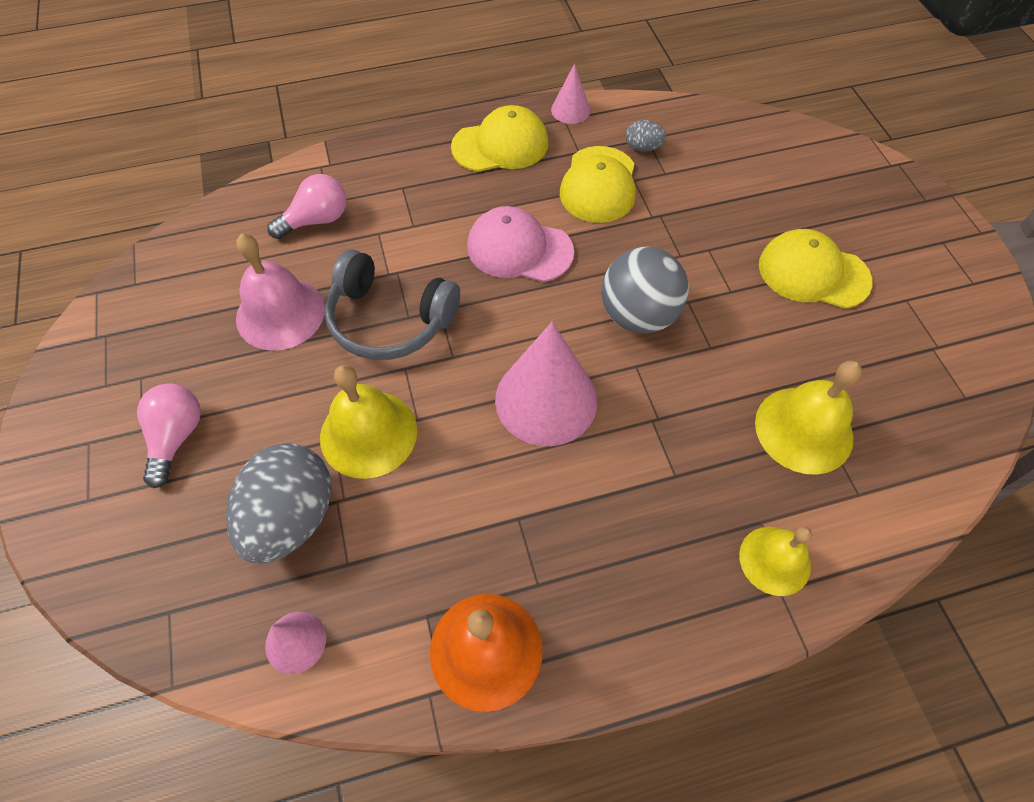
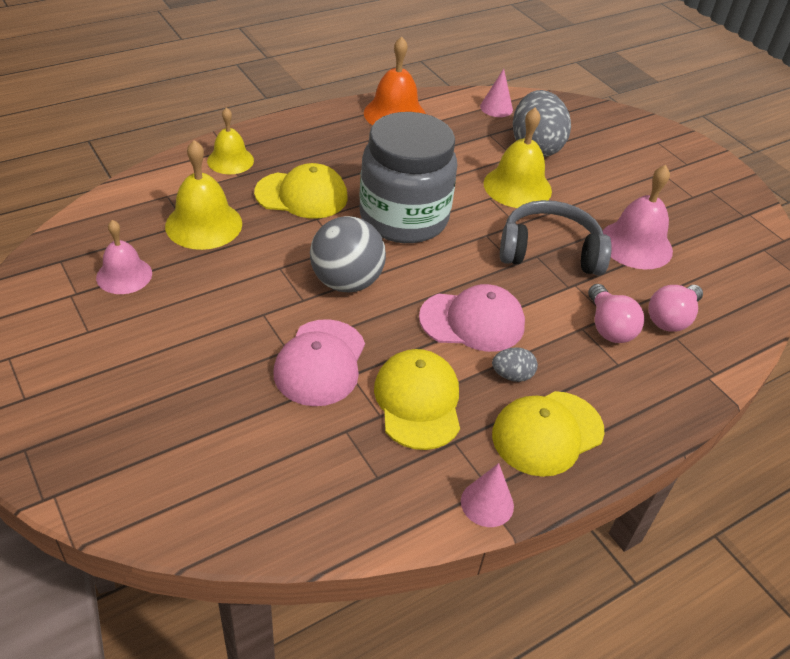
camera: 160 degrees right, 15 degrees down
pink light bulb [137,383,201,488] -> pink light bulb moved to [588,284,645,343]
pink cone [495,322,597,446] -> grey jar [359,112,457,243]
grey egg [626,120,666,152] -> grey egg moved to [492,347,538,382]
yellow cap [759,229,873,309] -> yellow cap moved to [254,163,348,219]
none -> pink bell [96,220,152,294]
none -> pink cap [273,319,365,406]

